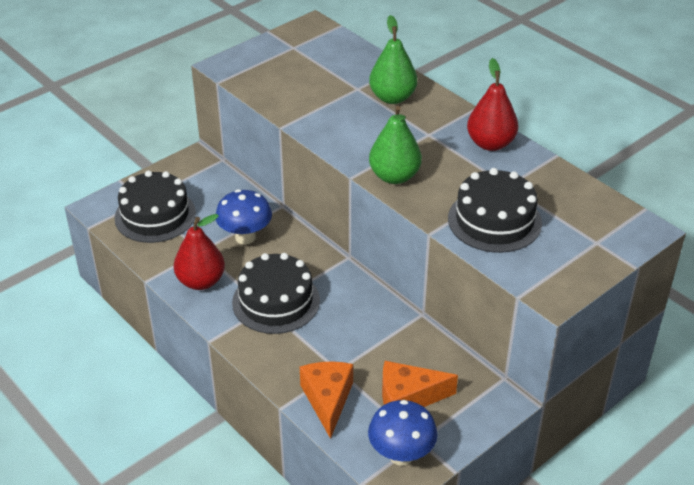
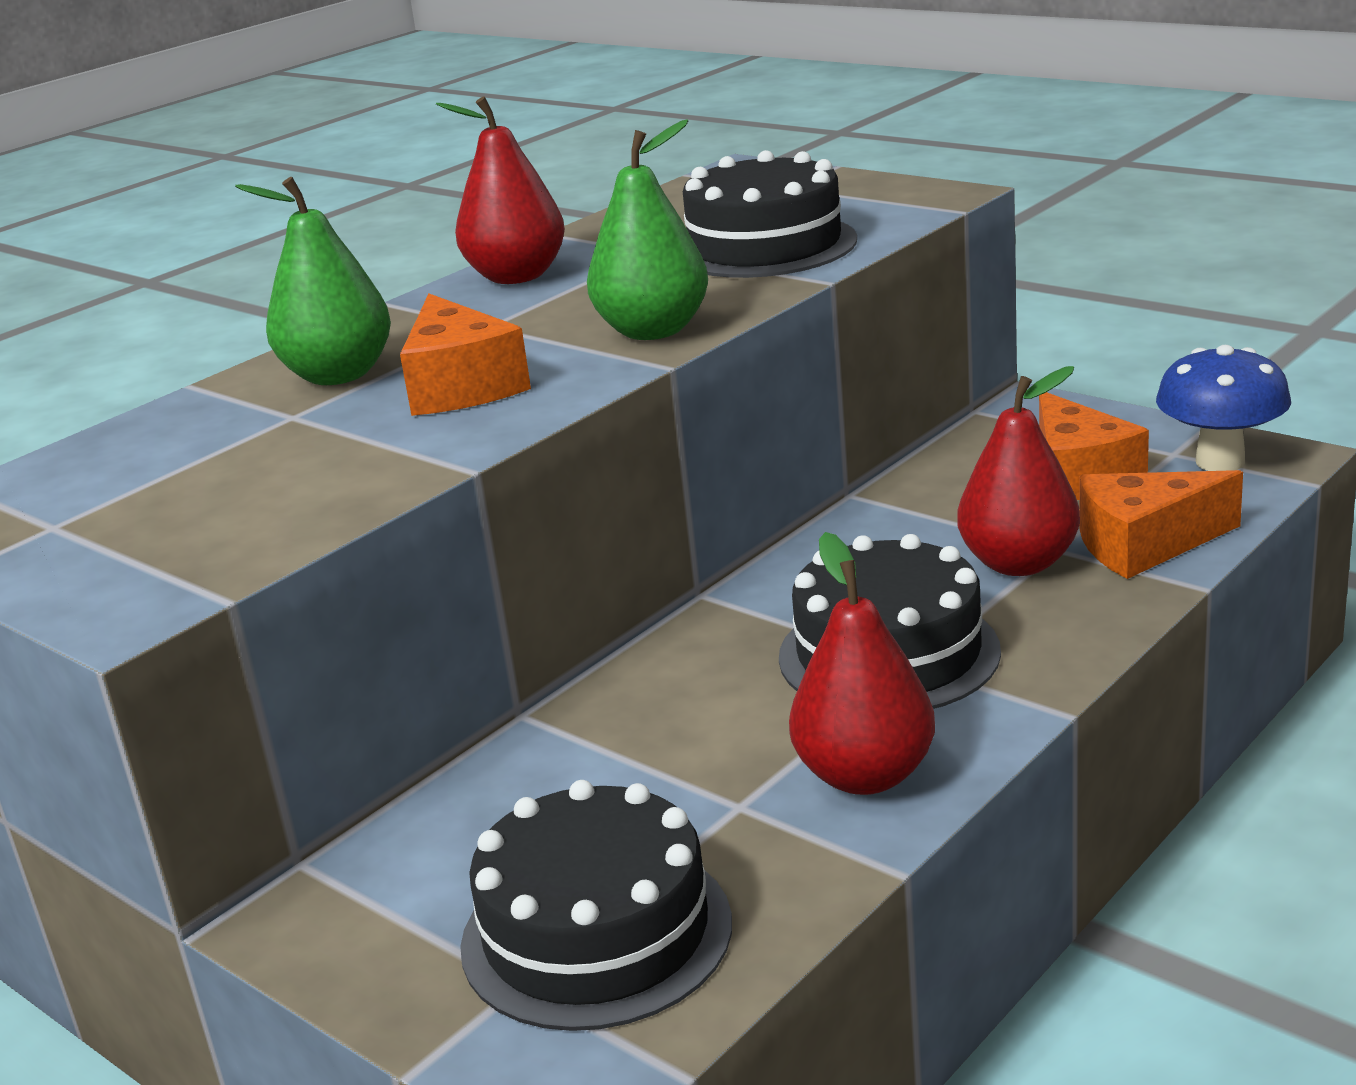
camera: 95 degrees left, 15 degrees down
blue mushroom [216,189,272,244] -> none
none -> orange cheese [400,293,531,416]
none -> red pear [957,366,1080,576]

